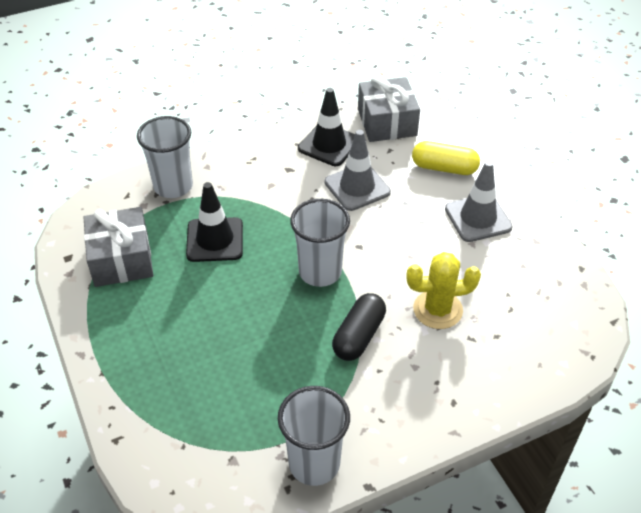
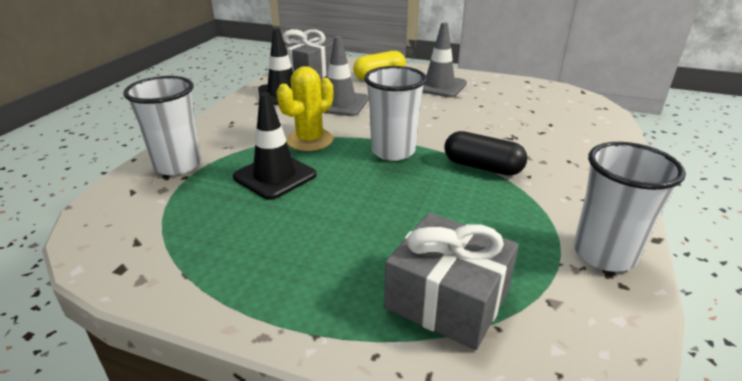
camera: 45 degrees left, 15 degrees down
grey gift [83,207,153,287] -> grey gift moved to [384,213,519,350]
black capsule [332,293,386,361] -> black capsule turned 45 degrees counterclockwise [444,131,527,176]
yellow cactus [406,252,481,329] -> yellow cactus moved to [276,66,333,151]

